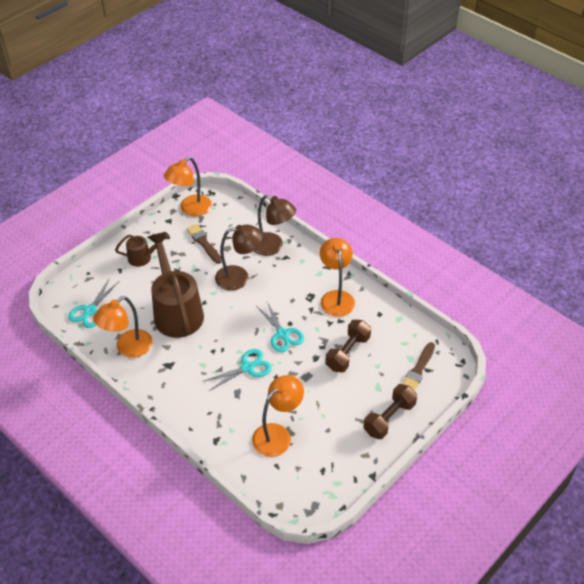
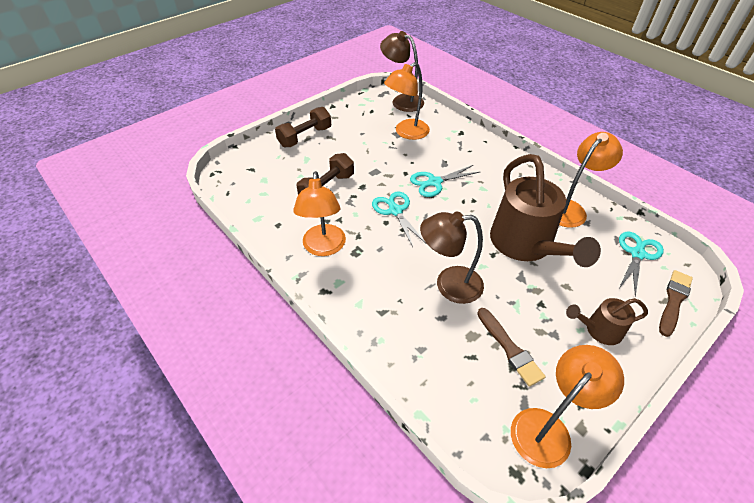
camera: 175 degrees left, 0 degrees up
brown lamp [254,195,296,256] -> brown lamp moved to [380,31,424,112]
brown brush [402,342,435,392] -> brown brush moved to [659,270,693,337]

